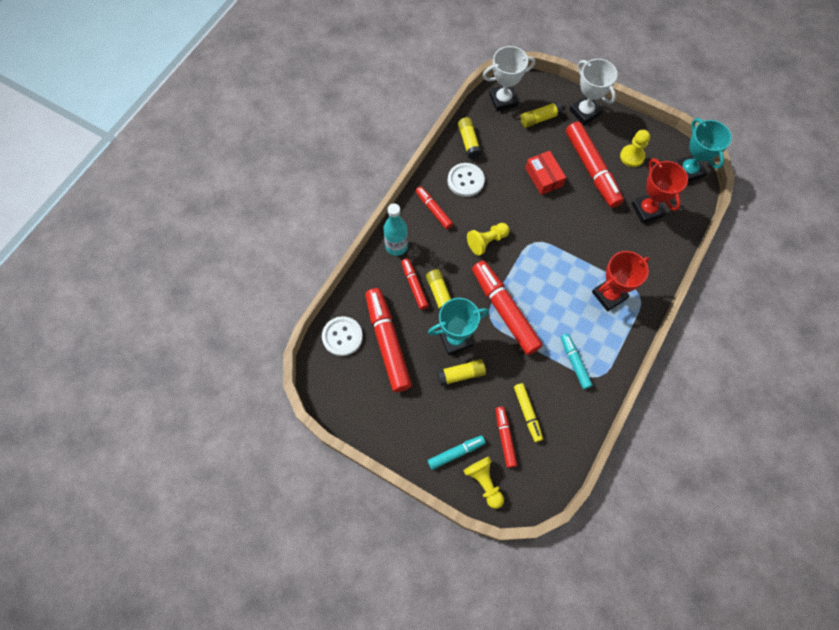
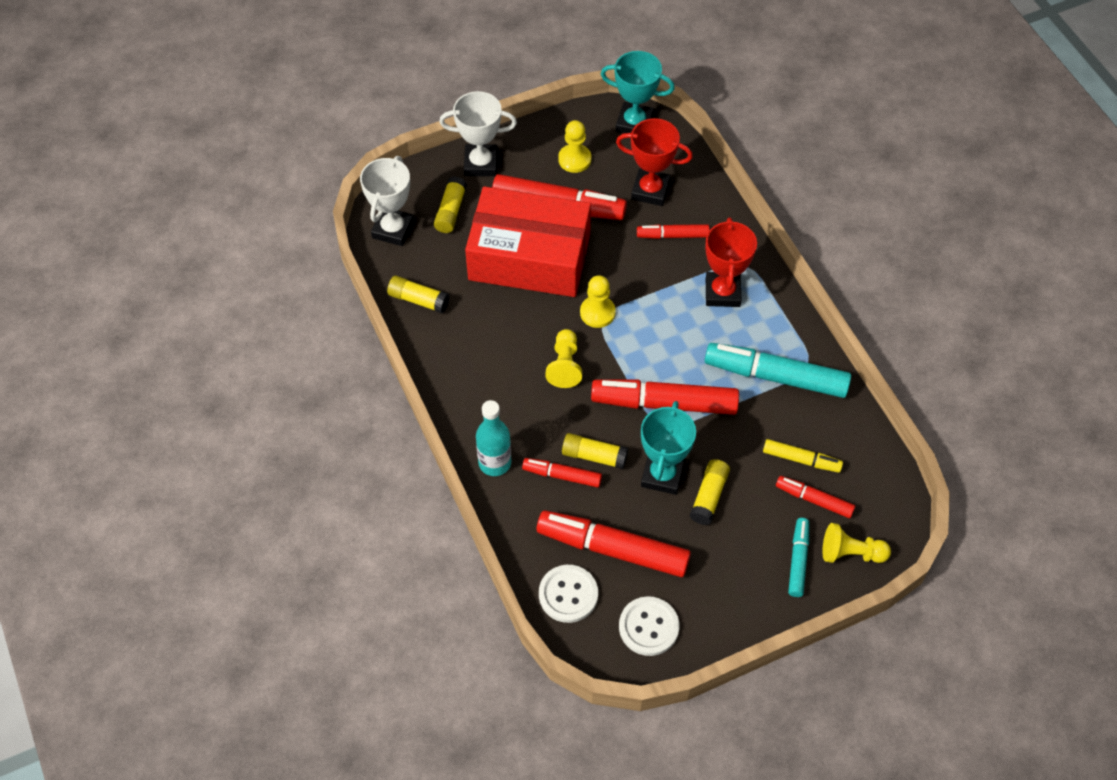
camera: 55 degrees left, 10 degrees down
red marker [416,186,453,229] -> red marker moved to [637,224,710,239]
white button [448,163,485,197] -> white button moved to [619,596,679,656]
red box [525,151,566,195] -> red box [465,186,591,297], size x2.25
turquoise marker [561,334,593,389] -> turquoise marker [705,343,851,398], size x1.88
none -> yellow pawn [580,275,616,328]

